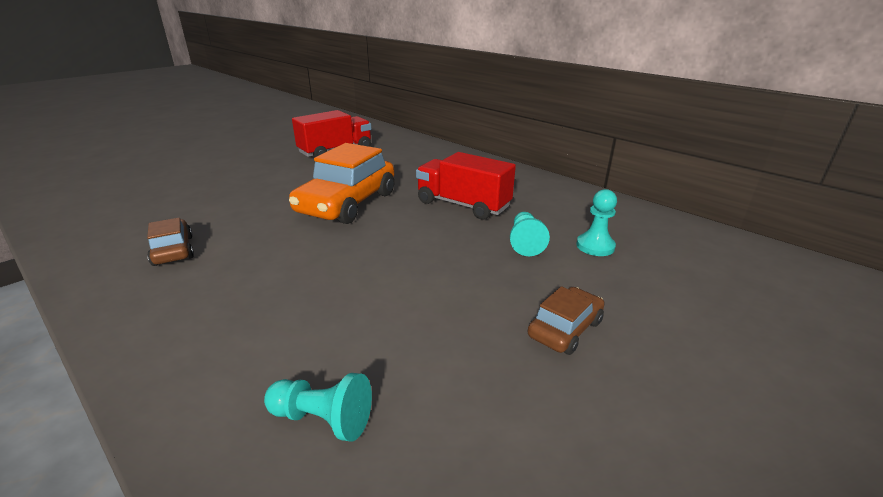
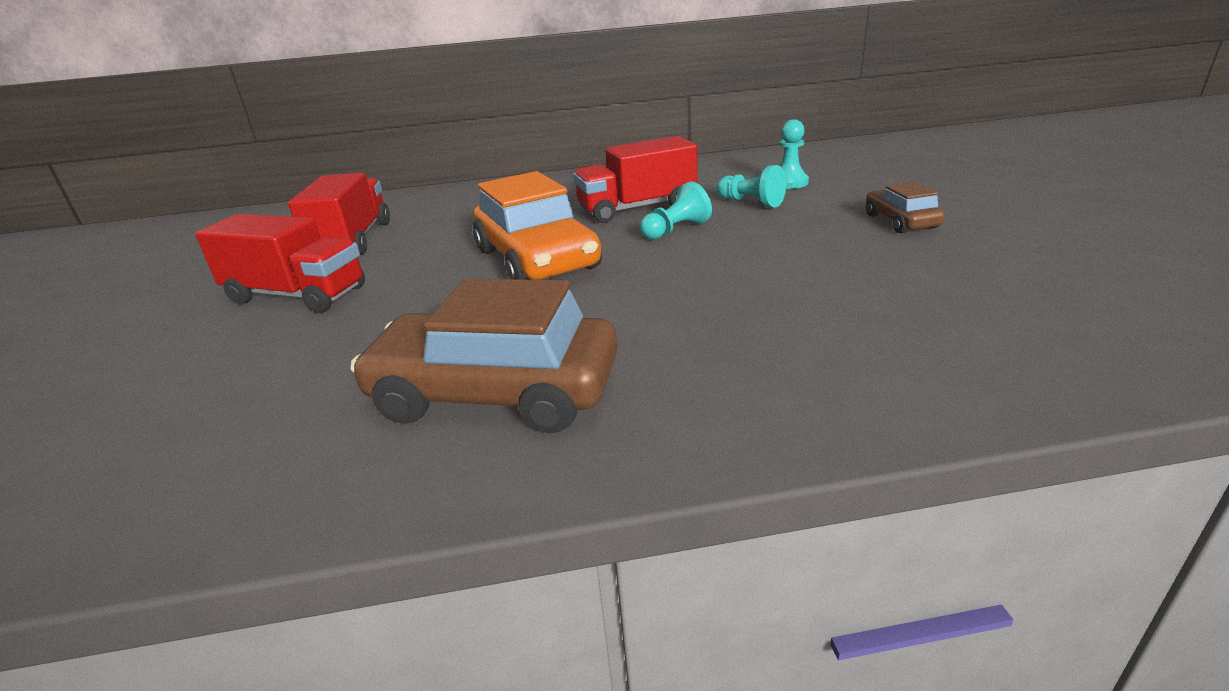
camera: 50 degrees left, 0 degrees up
brown car [147,218,194,266] -> brown car [350,279,618,433], size x1.96
turquoise pawn [264,373,372,441] -> turquoise pawn moved to [640,181,712,240]
none -> red truck [195,214,365,313]

